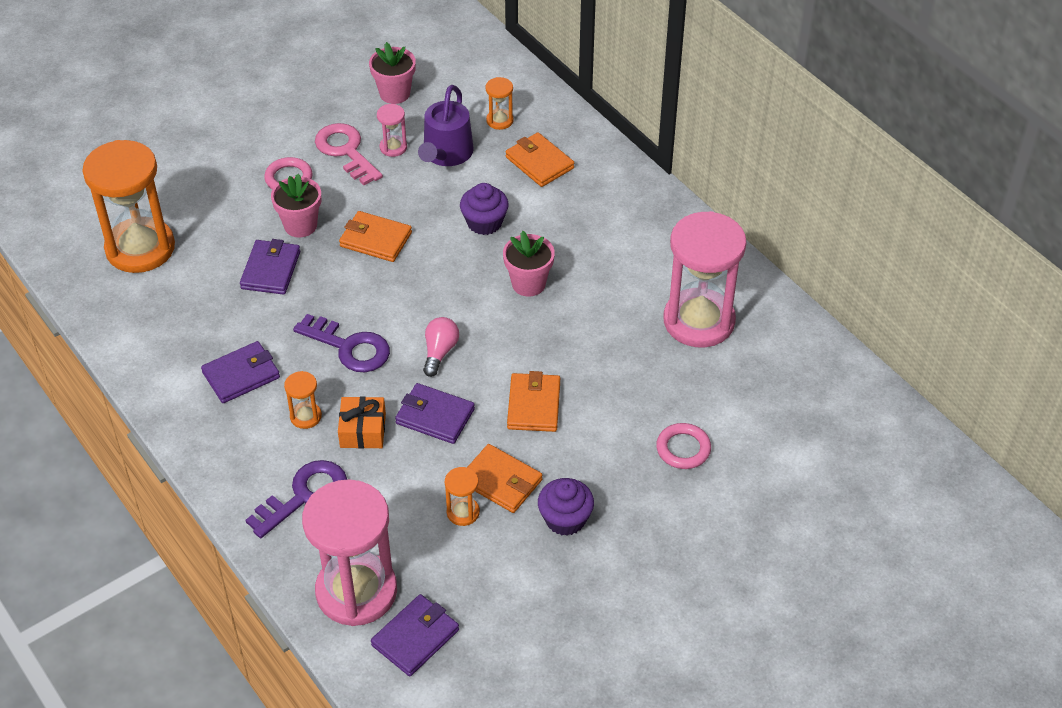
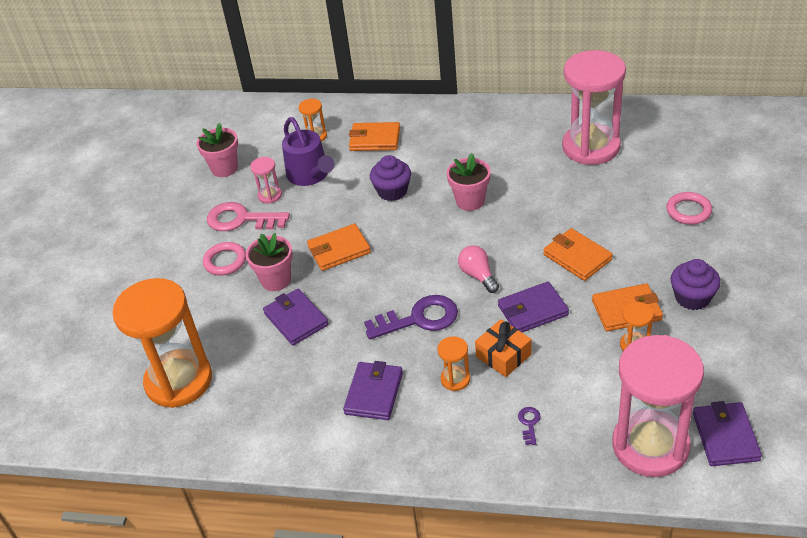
camera: 40 degrees left, 5 degrees down
purple key [245,460,347,538] -> purple key [518,407,541,445], size x0.43

